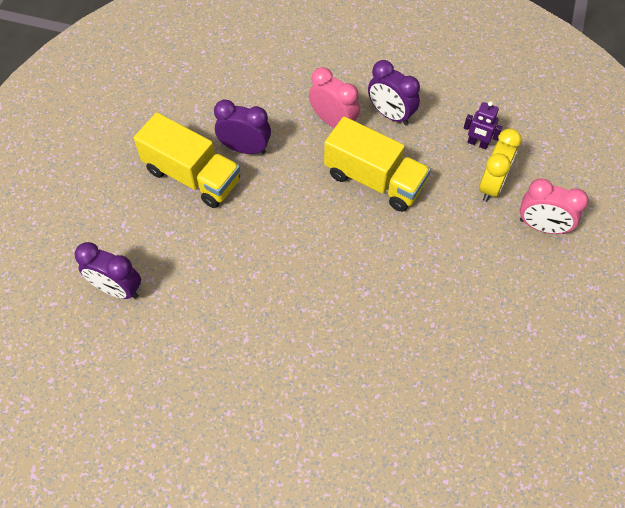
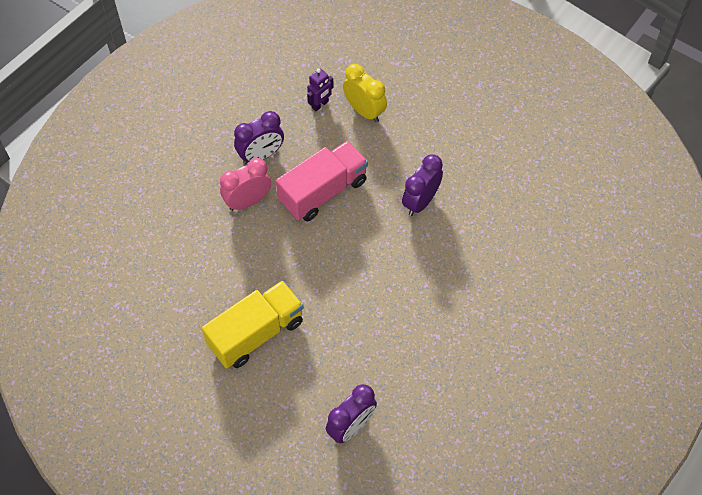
camera: 70 degrees left, 0 degrees up
purple clock [214,100,271,154] -> purple clock moved to [402,154,443,216]
yellow truck [324,117,431,212] -> pink truck [276,141,368,221]
pink clock [520,178,588,234] -> none

